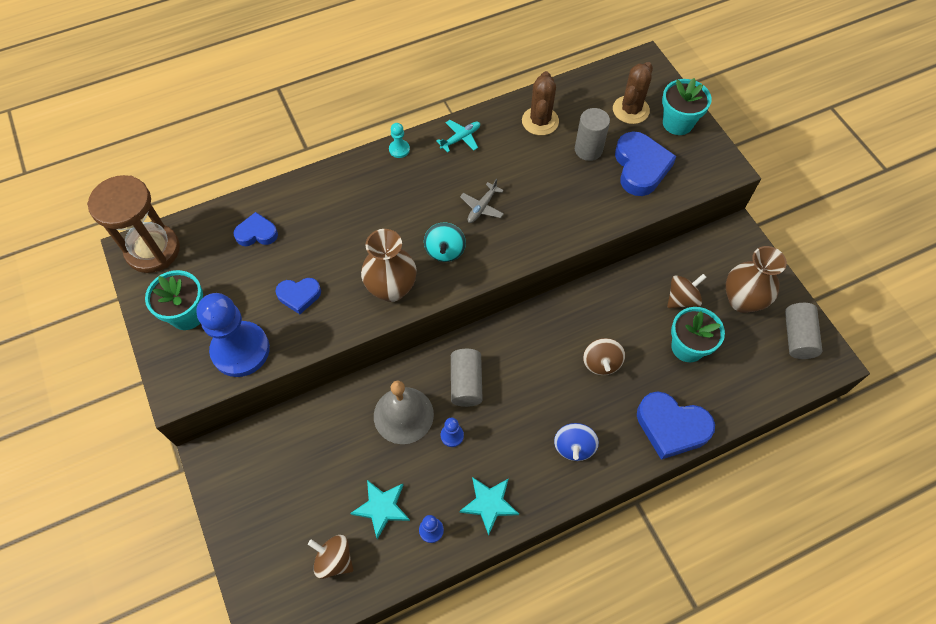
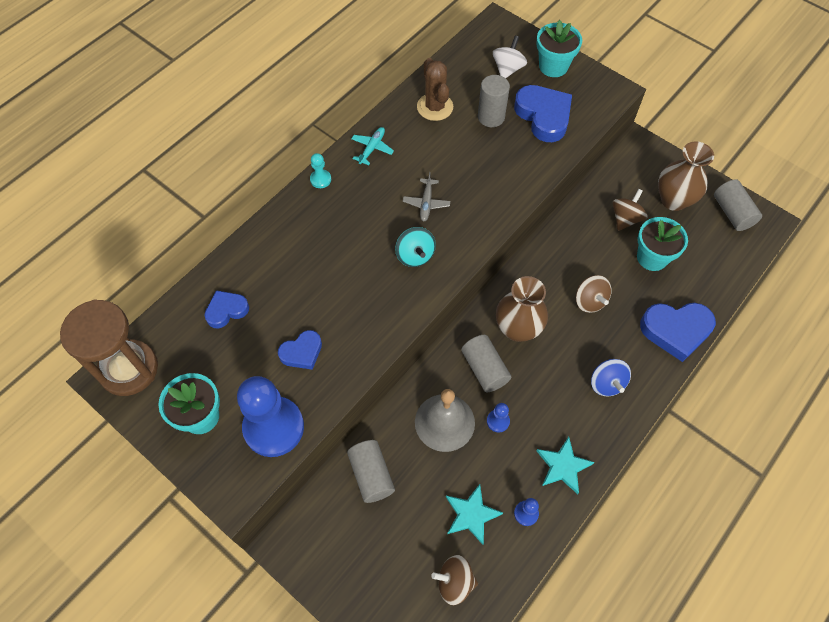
camera: 25 degrees left, 0 degrees up
brown vase [361,229,417,302] -> brown vase moved to [496,276,548,342]
brown cactus [613,62,653,124] -> white spinning top [493,36,527,78]
none -> grey cylinder [347,440,395,503]

